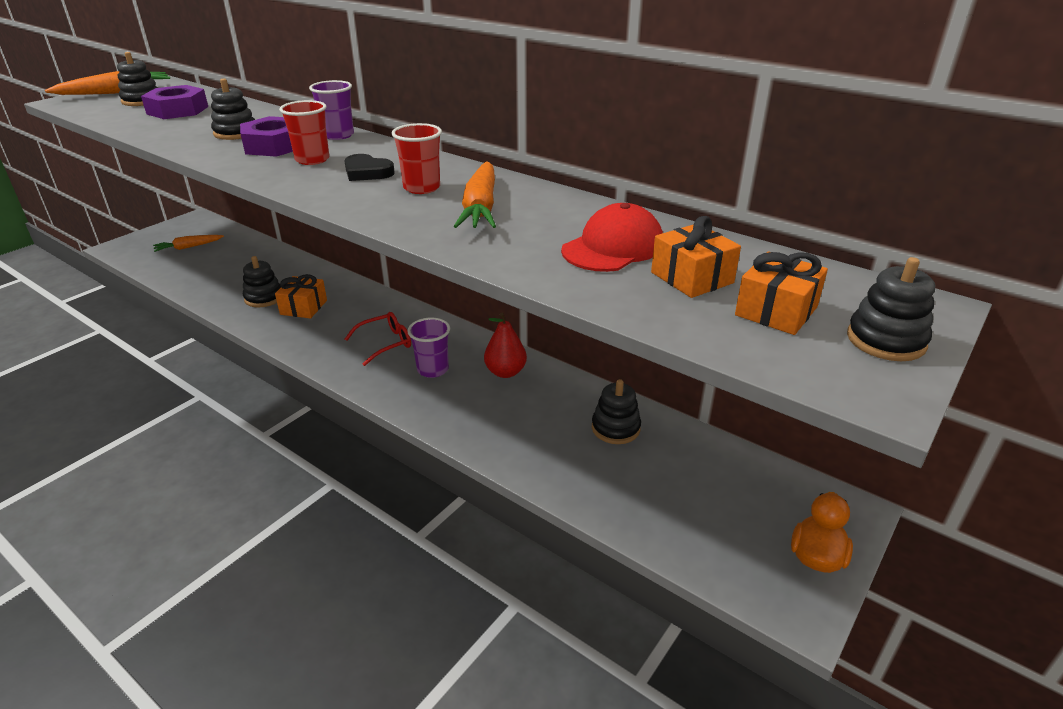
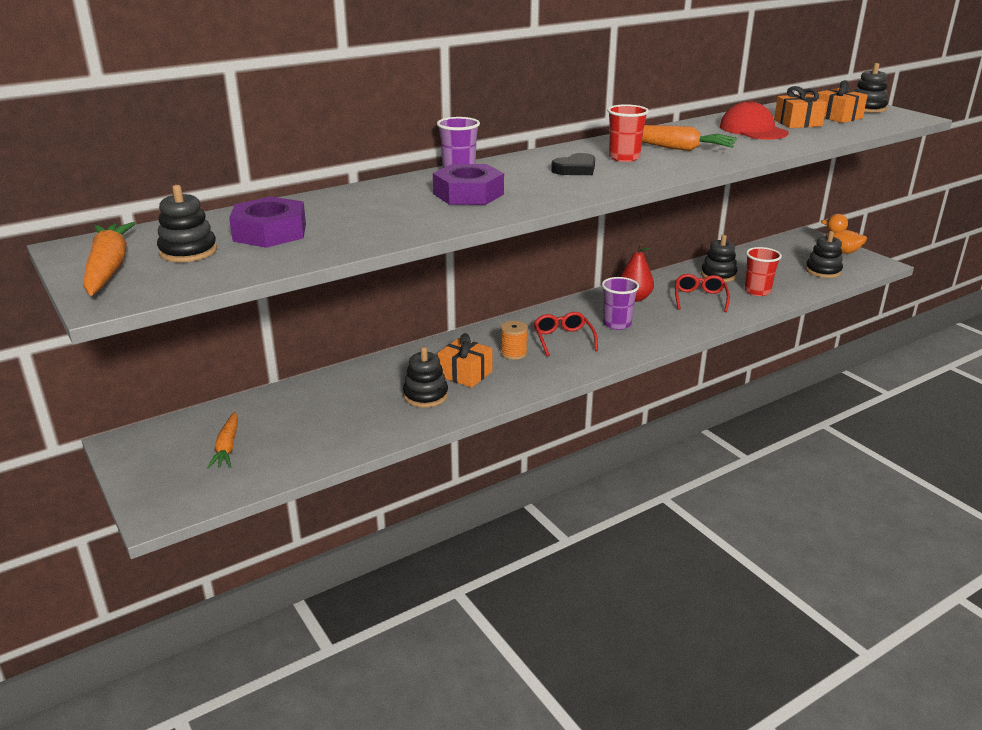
camera: 70 degrees left, 5 degrees down
black stacking toy [211,78,255,140] -> black stacking toy moved to [806,231,843,278]
red cup [279,100,329,165] -> red cup moved to [744,247,782,296]
none -> orange spool [501,321,528,360]
none -> red glasses [675,274,730,312]

